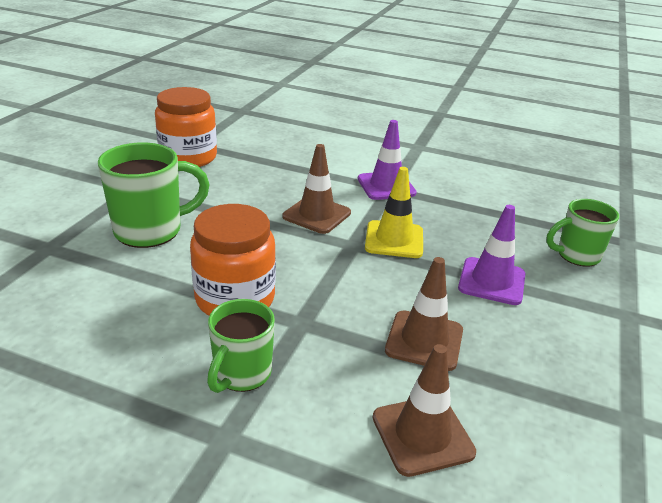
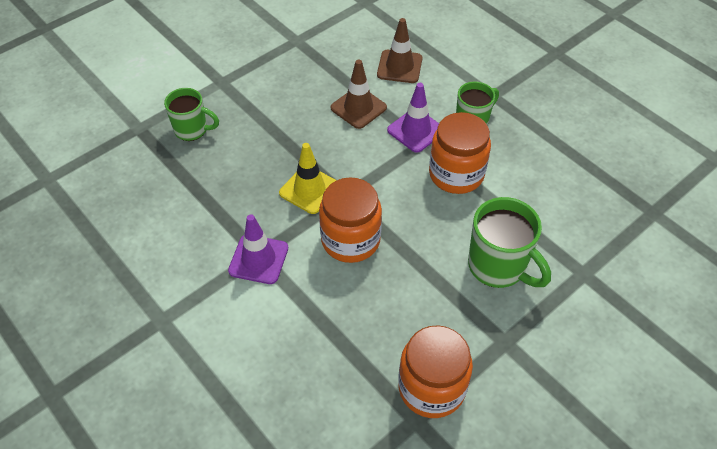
camera: 150 degrees left, 20 degrees up
green mug [98,142,210,248] -> green mug turned 135 degrees counterclockwise [468,197,551,288]
brown traffic cone [282,144,351,234] -> orange jar [319,177,382,263]
purple traffic cone [458,205,525,305] -> purple traffic cone moved to [387,83,439,153]

